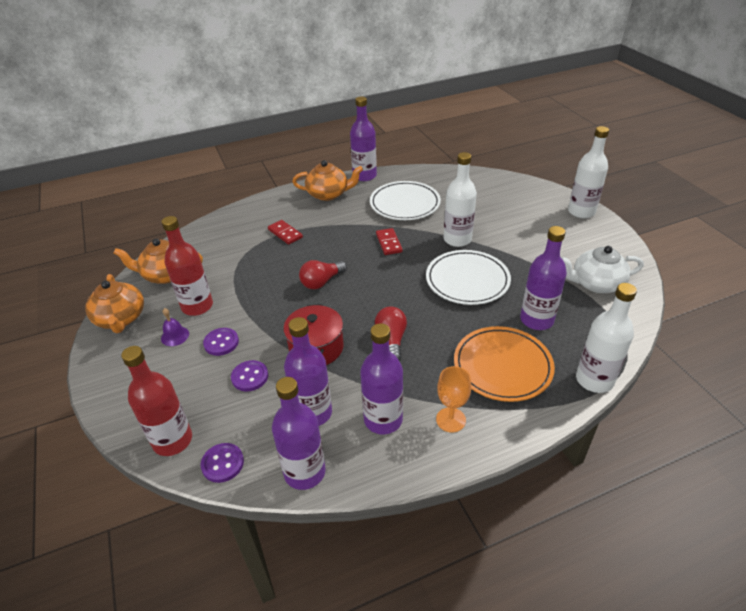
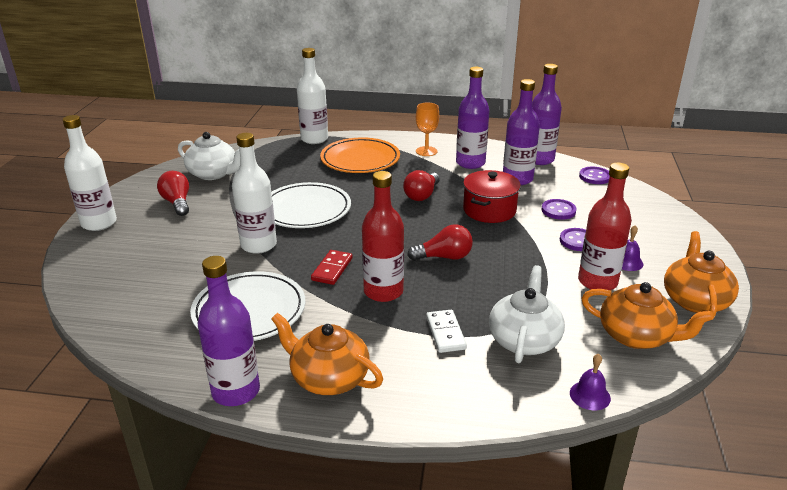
camera: 150 degrees left, 10 degrees down
red bottle [121,346,192,456] -> red bottle moved to [362,171,404,302]
red domino [268,220,303,245] -> white domino [426,310,467,353]
purple bottle [520,226,567,330] -> none
none -> red light bulb [157,171,189,216]
none -> white teapot [489,265,565,363]
none -> purple bell [570,354,611,410]

